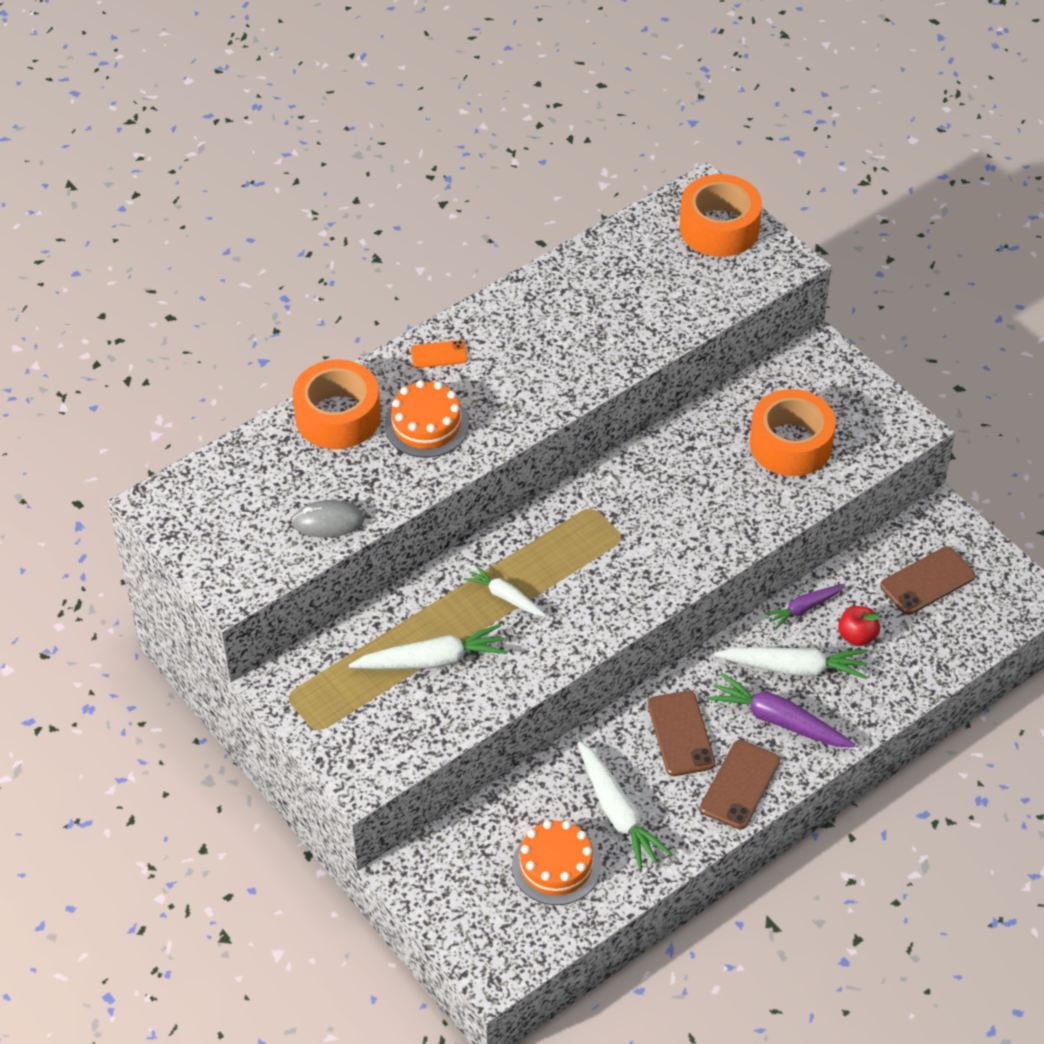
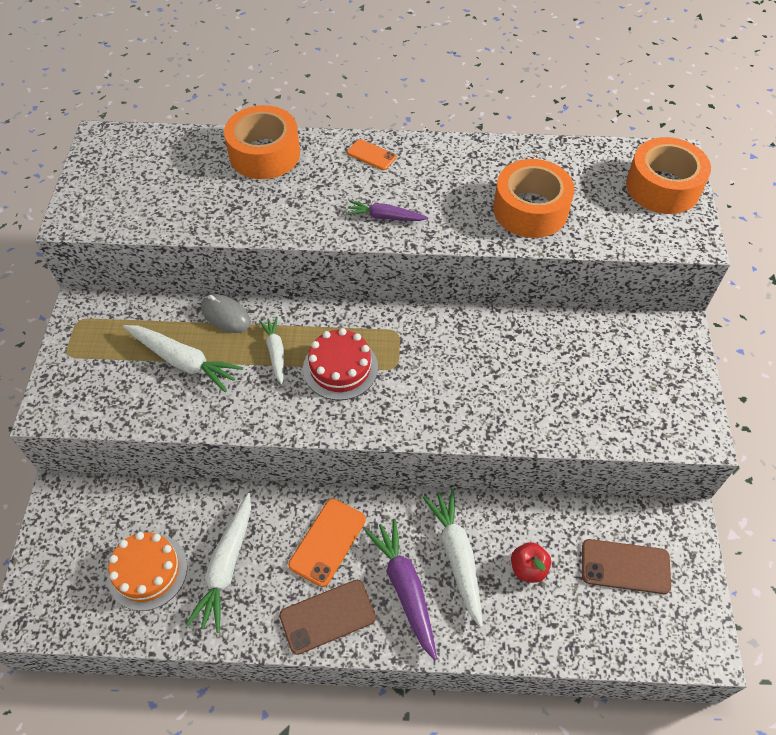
camera: 40 degrees right, 5 degrees up
grey mouse [292,500,365,538] -> grey mouse moved to [201,294,251,333]
orange cake [385,380,469,458] -> none
brown phone [648,691,715,776] -> orange phone [288,499,366,587]
white carrot [715,647,867,679] -> white carrot turned 150 degrees counterclockwise [423,489,483,628]
orange tape [750,389,836,476] -> orange tape moved to [493,159,575,238]
purple carrot [764,584,845,629] -> purple carrot moved to [346,201,428,221]
none -> red cake [303,328,378,400]

